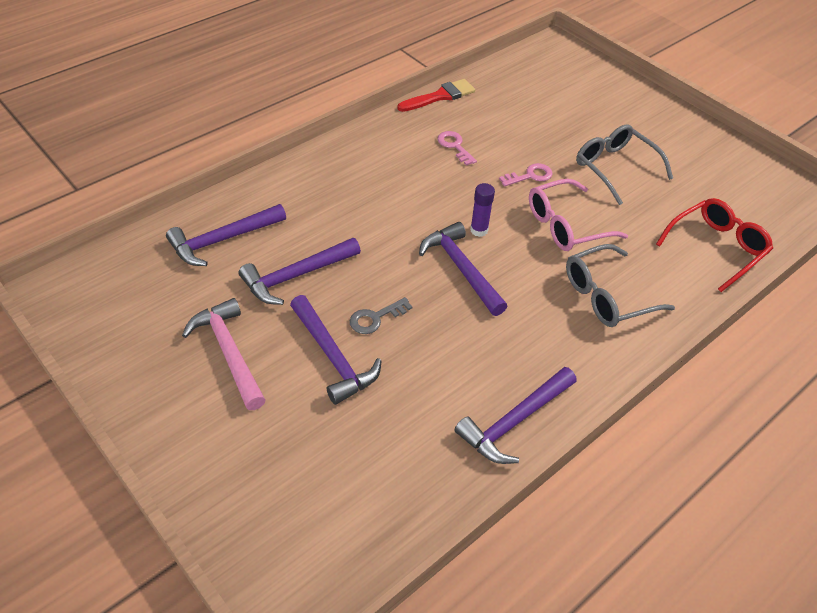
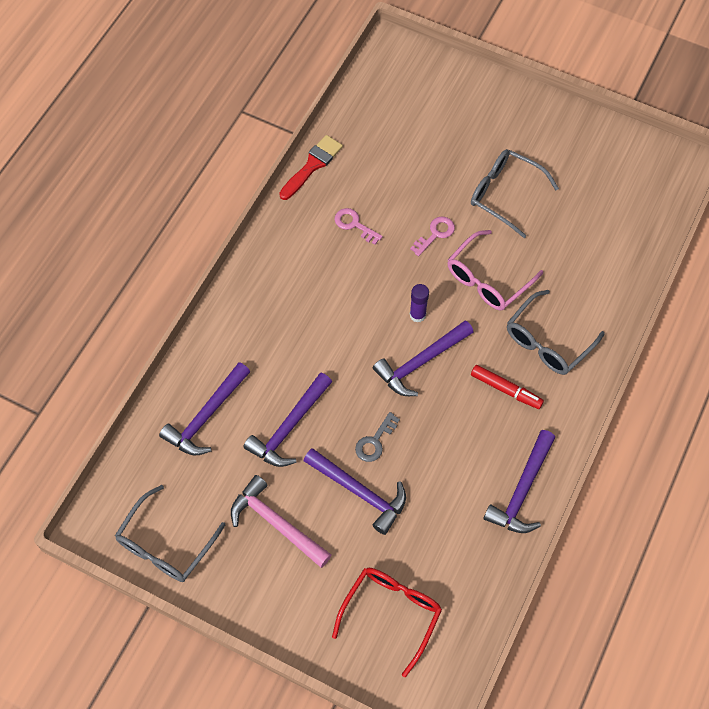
camera: 20 degrees left, 15 degrees up
purple hammer [419,222,507,316] -> purple hammer turned 75 degrees counterclockwise [373,320,474,396]
red glasses [656,198,773,292] -> red glasses moved to [332,568,442,677]
none -> grey glasses [115,485,225,582]
none -> red marker [471,365,544,409]

